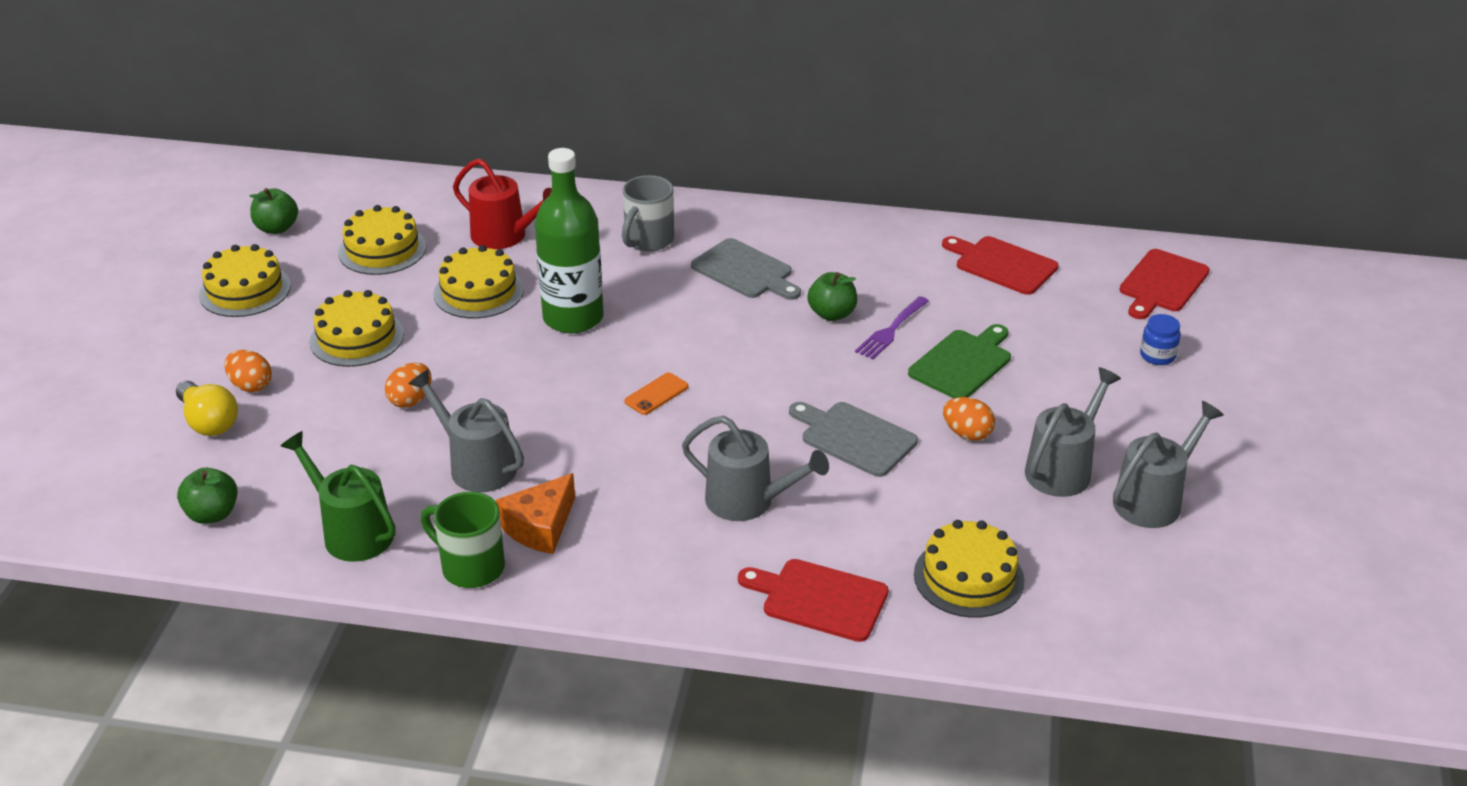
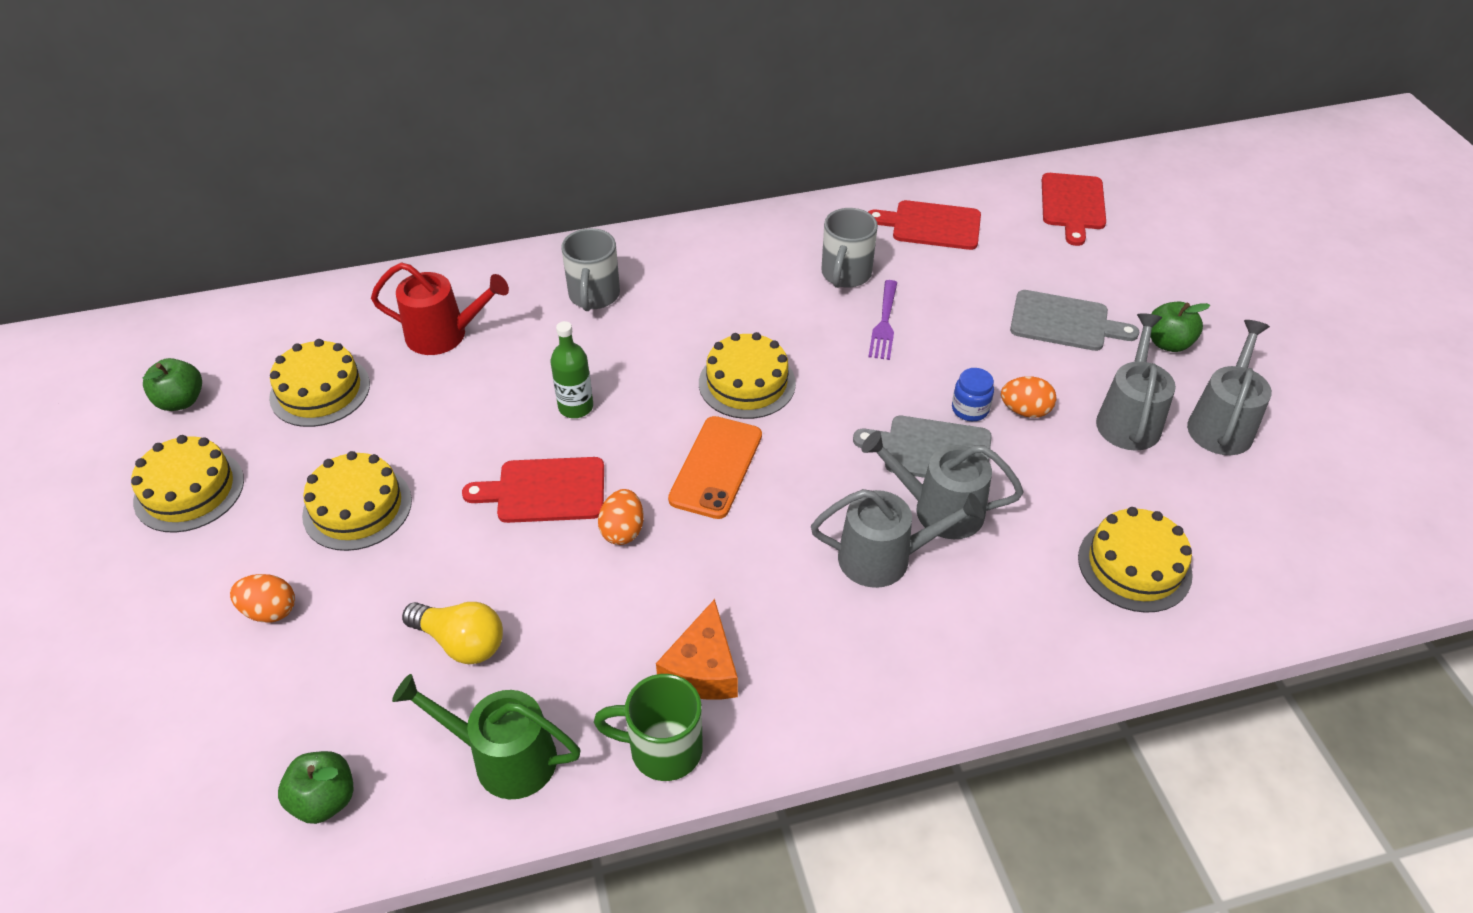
camera: 25 degrees left, 10 degrees up
yellow light bulb [176,381,238,436] -> yellow light bulb moved to [402,602,503,664]
orange egg [385,363,431,408] -> orange egg moved to [598,489,644,545]
grey watering can [408,369,524,492] -> grey watering can moved to [861,431,1023,539]
yellow cake [434,245,524,319] -> yellow cake moved to [699,332,796,419]
green bottle [535,148,604,333] -> green bottle [551,321,593,418], size x0.54
orange phone [624,372,689,415] -> orange phone [668,416,762,519], size x1.80
grey cutting board [691,238,801,300] -> grey cutting board moved to [1010,290,1139,351]
red cutting board [738,559,889,642] -> red cutting board moved to [462,457,604,523]
green apple [807,272,857,321] -> green apple moved to [1151,302,1210,352]
green cutting board [908,324,1011,398] -> none
blue jar [1140,314,1181,365] -> blue jar moved to [952,368,994,421]
none -> grey mug [822,208,878,288]

